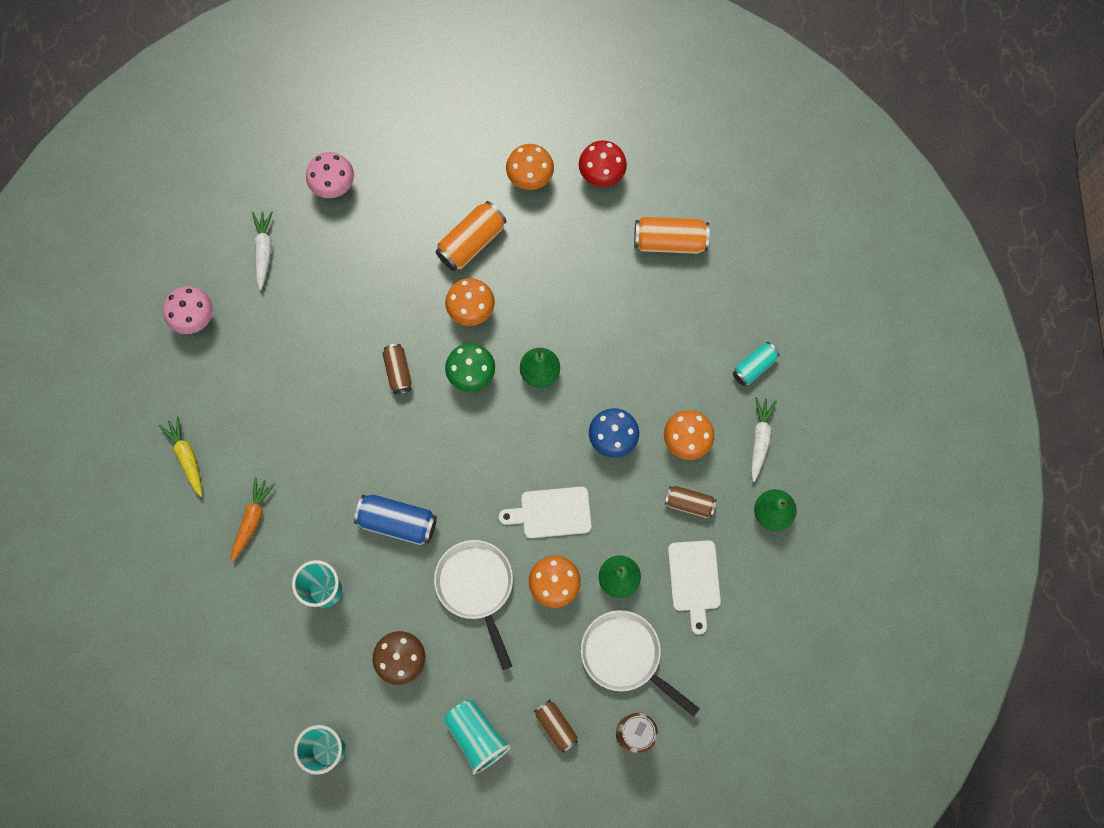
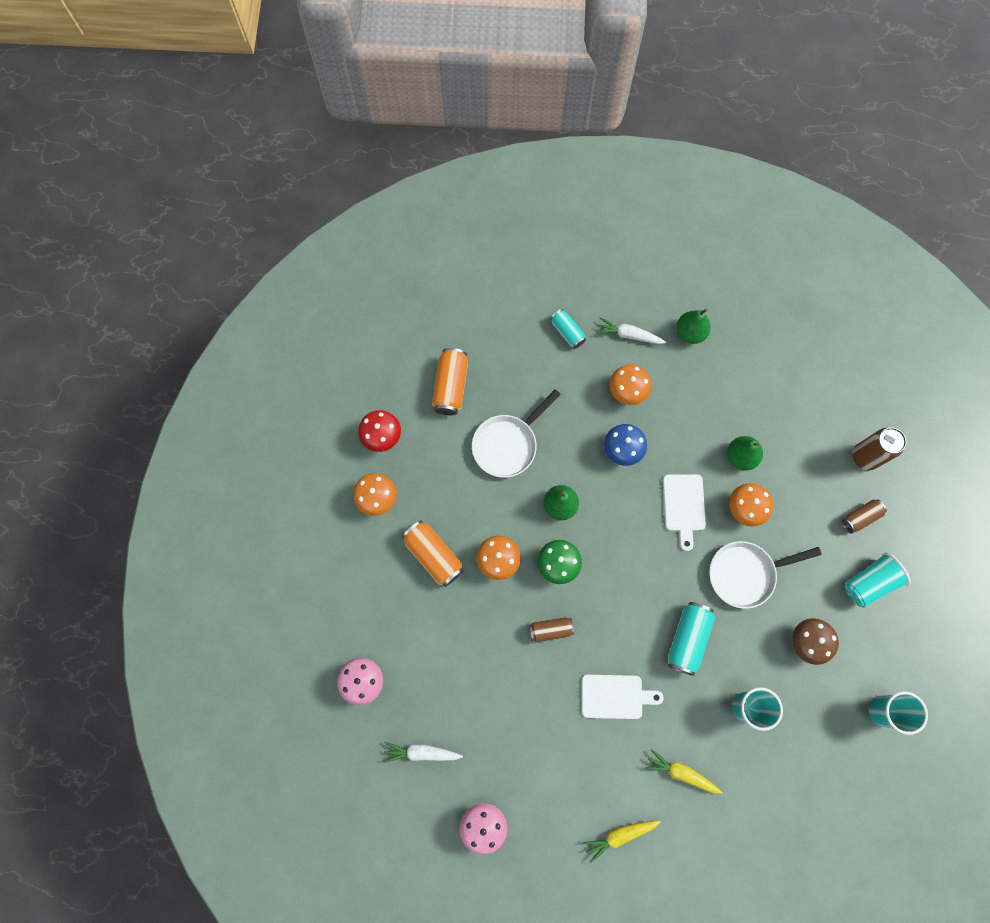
camera: 85 degrees left, 0 degrees up
orange carrot [231,477,275,562] -> yellow carrot [645,750,723,794]
blue can [354,495,437,545] -> turquoise can [668,602,715,676]
white pan [581,610,700,717] -> white pan moved to [472,389,561,478]
brown can [665,486,717,518] -> none
white cutting board [668,540,721,635] -> white cutting board moved to [582,675,664,719]

